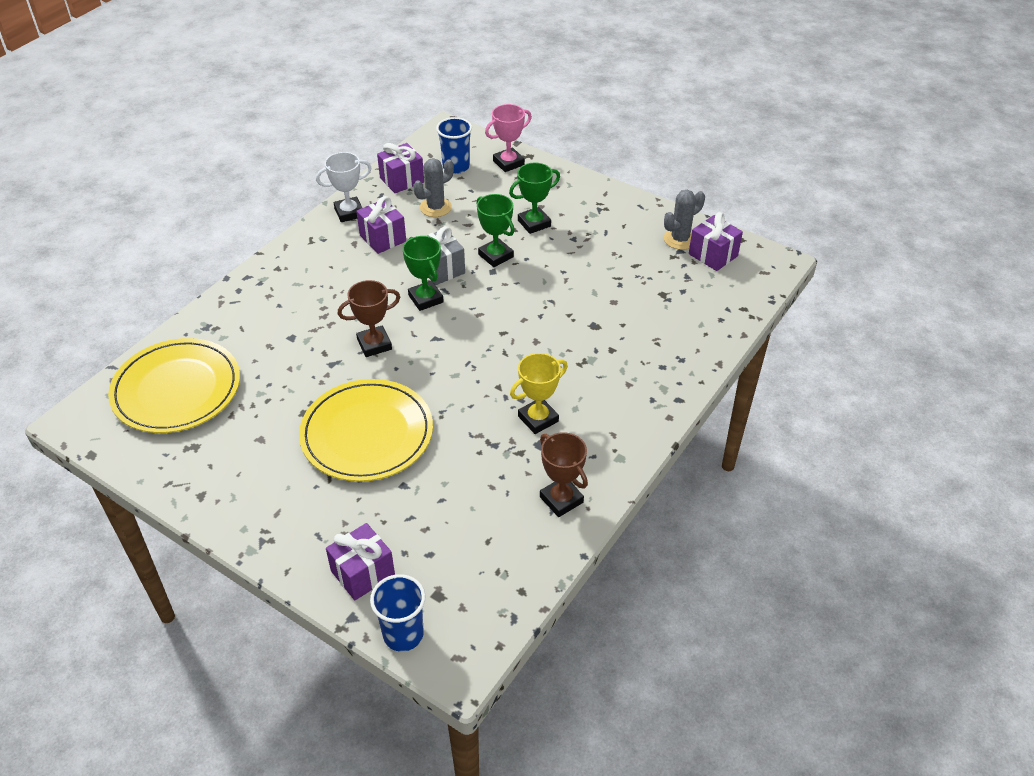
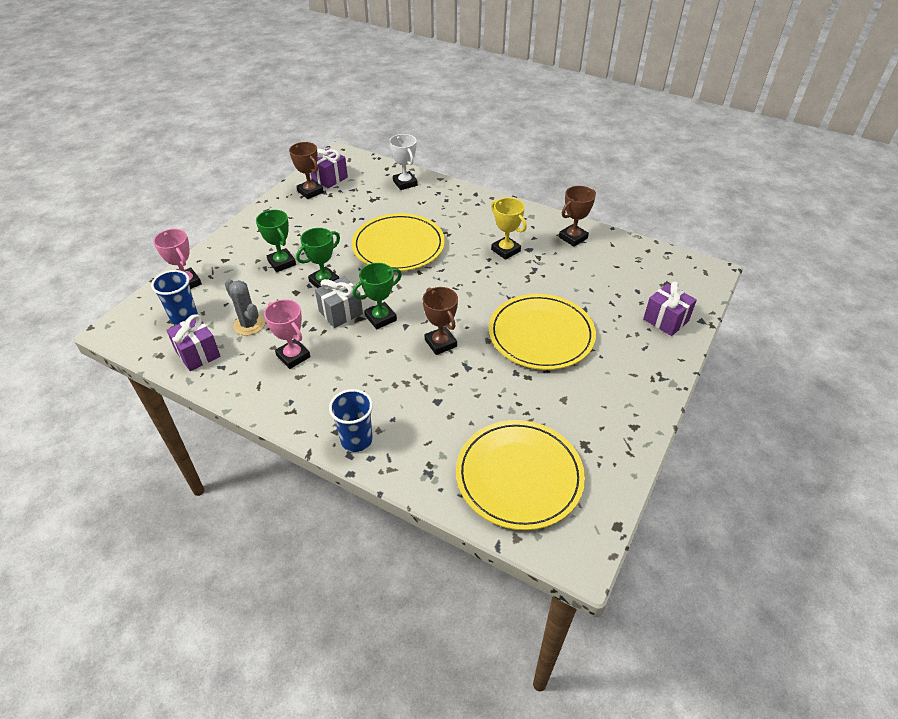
camera: 95 degrees left, 0 degrees up
white trophy [316,152,372,222] -> white trophy moved to [389,134,418,190]
purple gift [356,196,406,254] -> pink trophy [264,299,311,369]
blue cup [370,574,425,652] -> blue cup moved to [329,389,373,452]
grey cactus [664,190,705,250] -> brown trophy [289,142,324,199]
none -> yellow plate [352,213,445,271]

